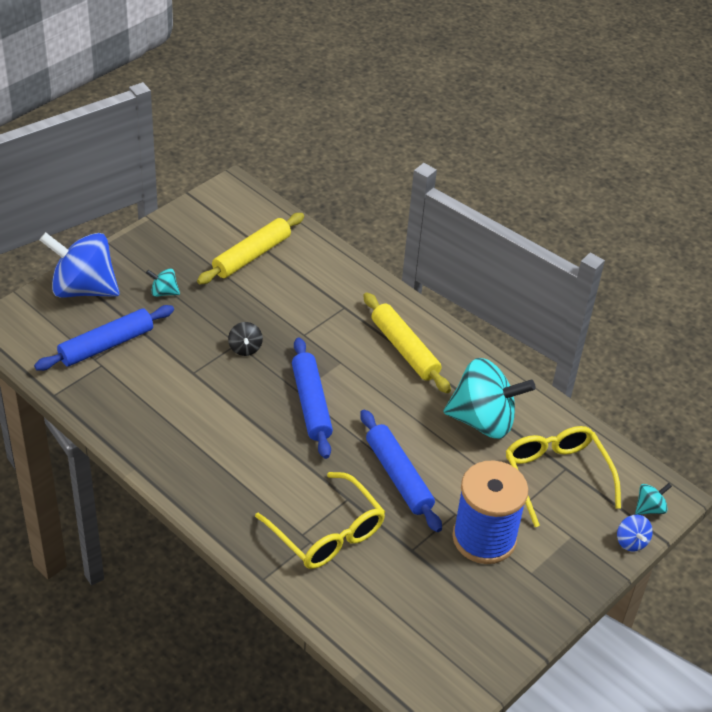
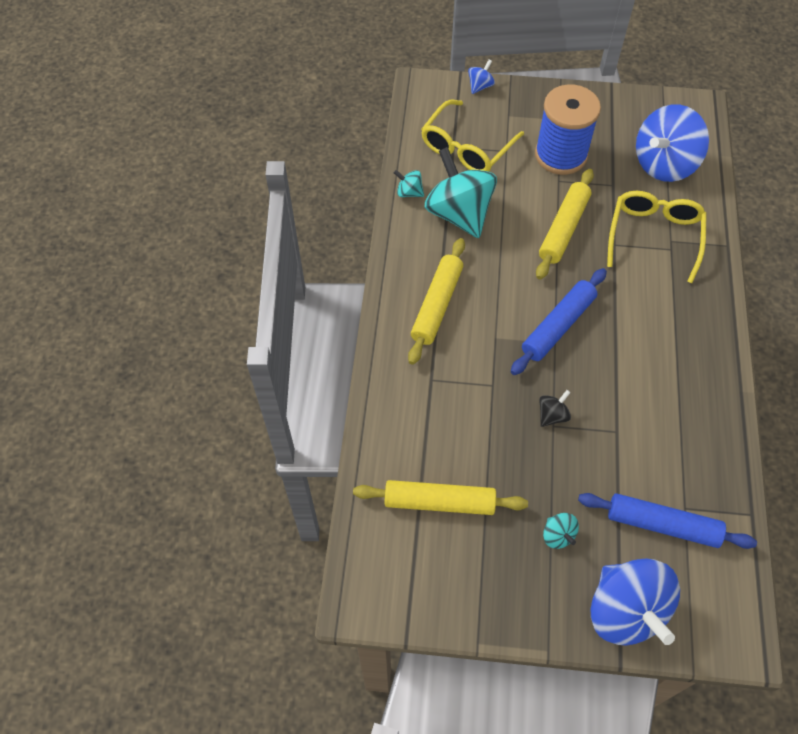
camera: 125 degrees left, 15 degrees up
blue rolling pin [360,409,442,532] -> yellow rolling pin [536,169,594,280]
turquoise spinning top [635,483,672,515] -> turquoise spinning top moved to [394,170,424,197]
none -> blue spinning top [636,104,709,182]

